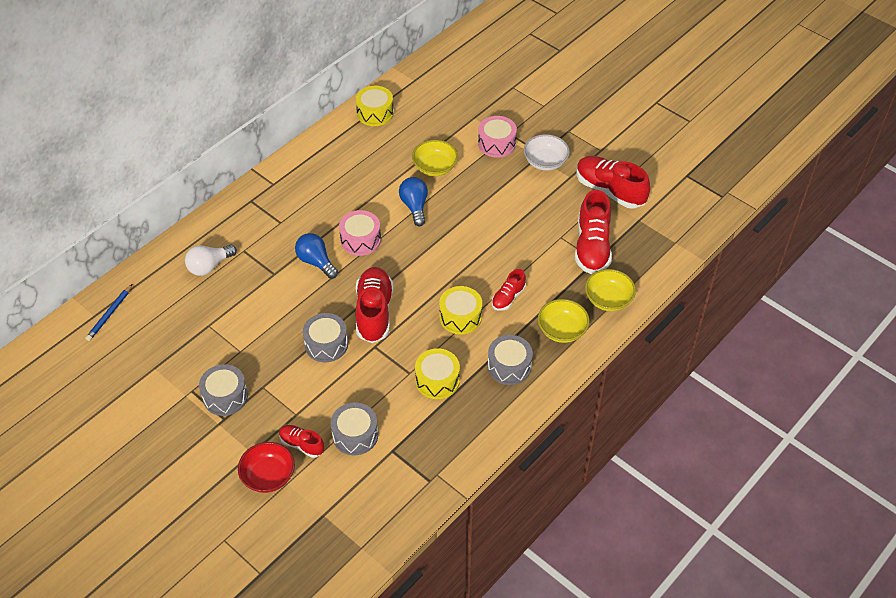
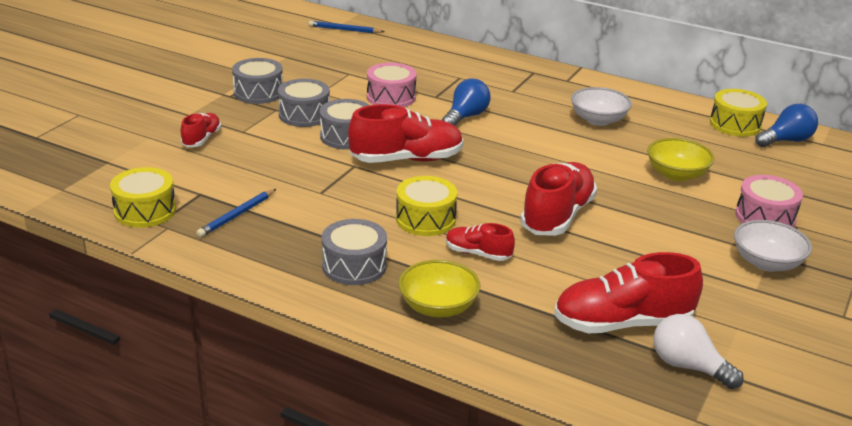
camera: 75 degrees right, 20 degrees down
white light bulb [185,244,237,276] -> white light bulb moved to [653,314,744,389]
red bowl [238,442,295,493] -> none
grey drum [331,402,378,455] -> grey drum moved to [278,79,330,127]
pink drum [339,210,381,256] -> pink drum moved to [367,63,417,107]
blue light bulb [399,177,428,226] -> blue light bulb moved to [755,104,818,147]
yellow drum [415,348,460,399] -> yellow drum moved to [110,167,176,228]
red shoe [576,156,650,209] -> red shoe moved to [520,162,597,236]
yellow bowl [585,269,636,311] -> none
none -> blue pencil [196,189,276,237]
none -> white bowl [571,87,632,126]

